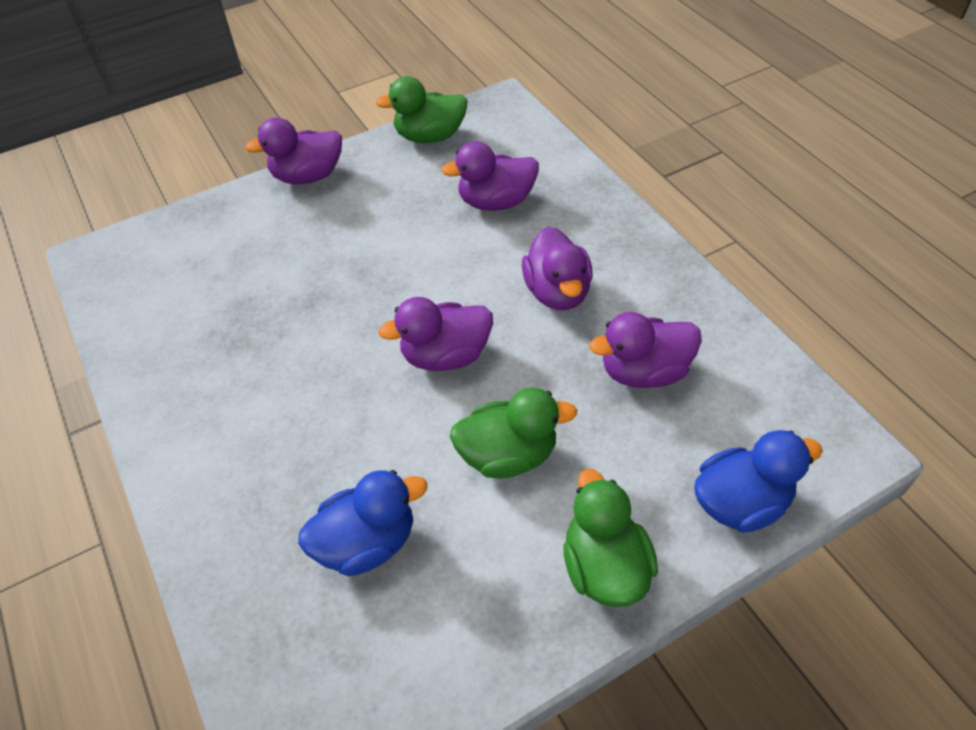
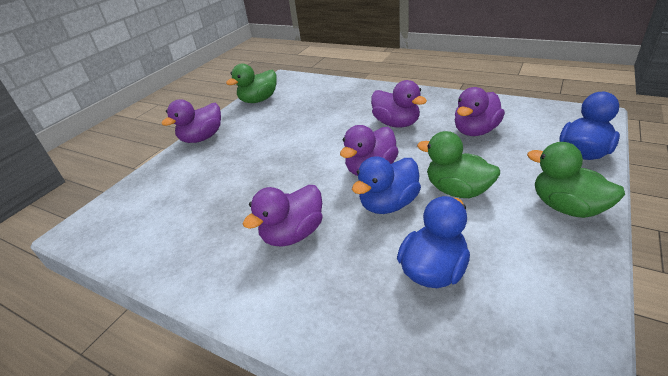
camera: 30 degrees left, 15 degrees down
purple duck [441,141,539,211] -> purple duck moved to [243,185,323,247]
green duck [450,388,577,478] -> green duck turned 105 degrees counterclockwise [417,131,500,198]
none -> blue duck [352,156,421,214]

